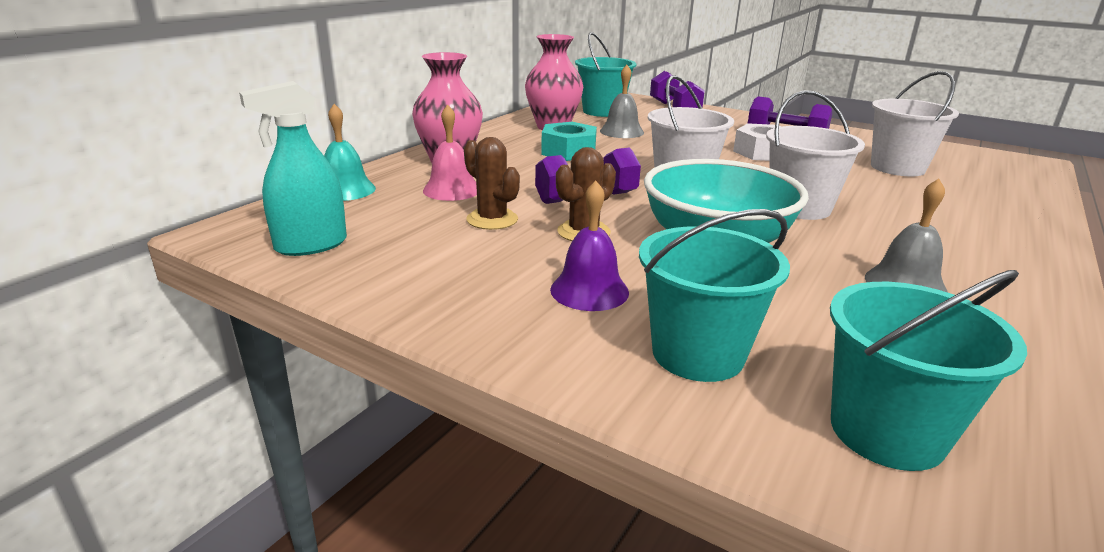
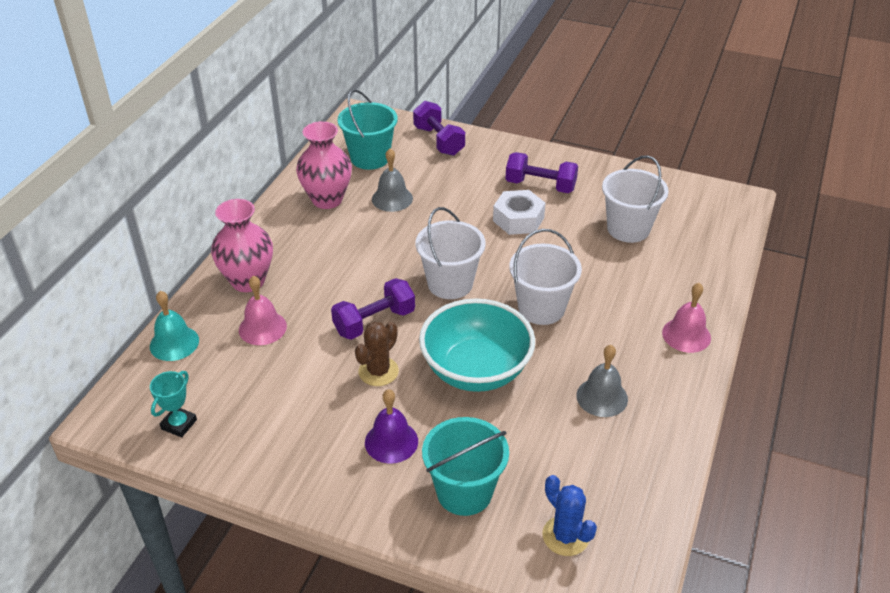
camera: 10 degrees left, 15 degrees up
turquoise spray bottle [239,81,347,256] -> turquoise trophy [150,371,197,438]
brown cactus [464,137,520,230] -> none
turquoise nut [541,122,597,161] -> none
turquoise bucket [830,270,1027,471] -> blue cactus [542,475,597,556]
none -> pink bell [662,283,711,353]

